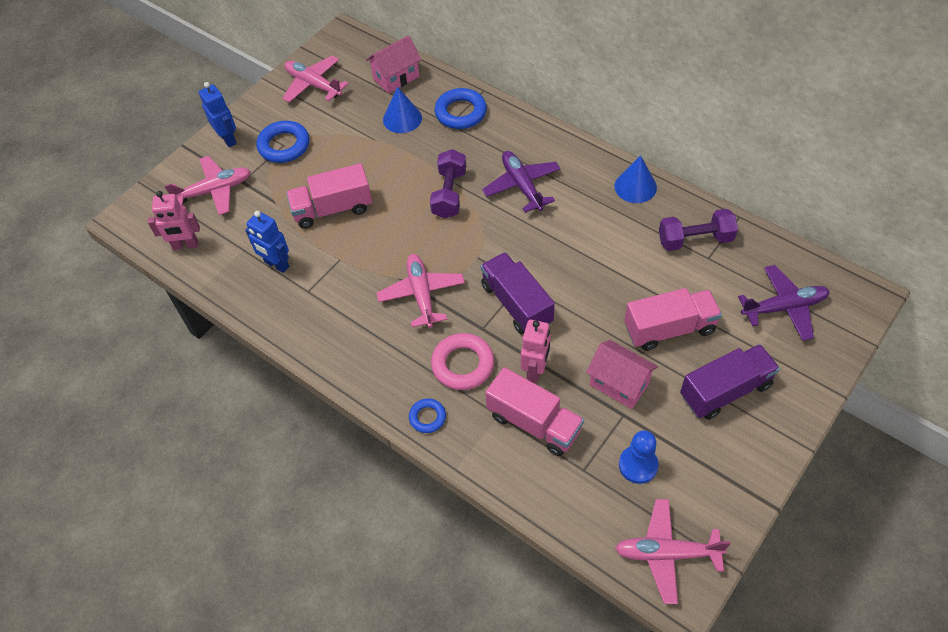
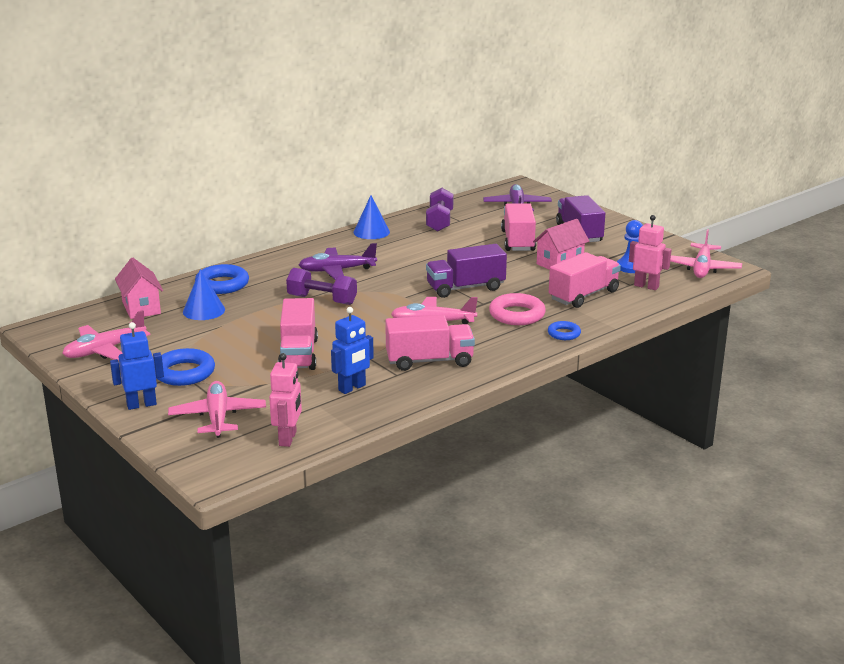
camera: 80 degrees left, 30 degrees down
pink robot [521,319,551,383] -> pink robot moved to [629,215,672,290]
none -> pink truck [385,315,475,371]

